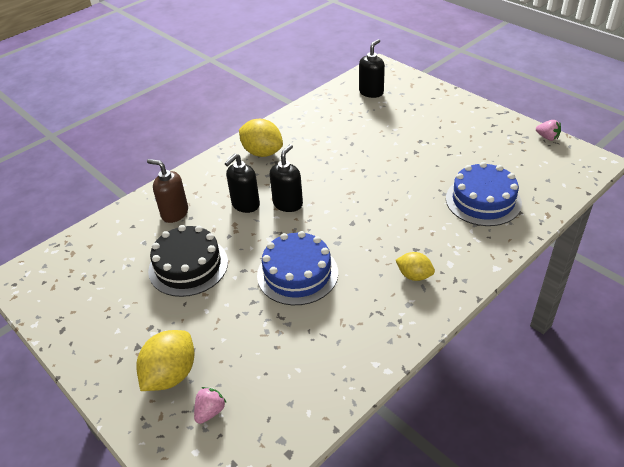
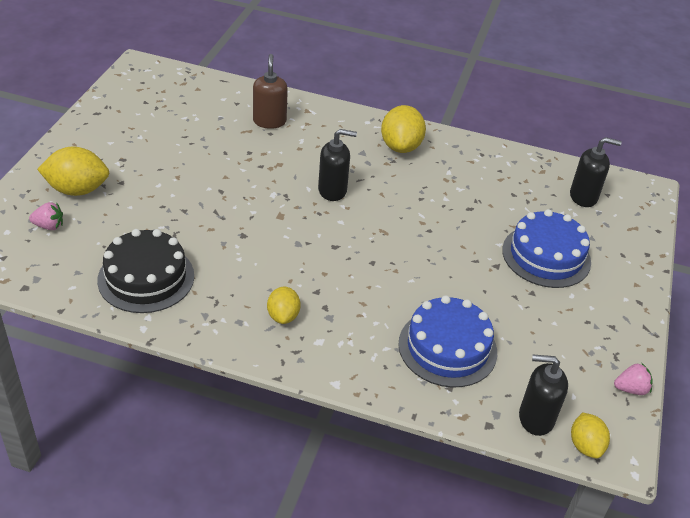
camera: 55 degrees right, 0 degrees up
black cake [148,225,228,297] -> black cake moved to [97,229,194,313]
black soap dispenser [224,154,260,213] -> black soap dispenser moved to [519,355,568,436]
blue cake [257,231,338,305] -> blue cake moved to [502,209,591,288]
pink strawberry [536,120,561,141] -> pink strawberry turned 105 degrees counterclockwise [614,363,653,395]
none -> yellow lemon [571,412,610,459]

